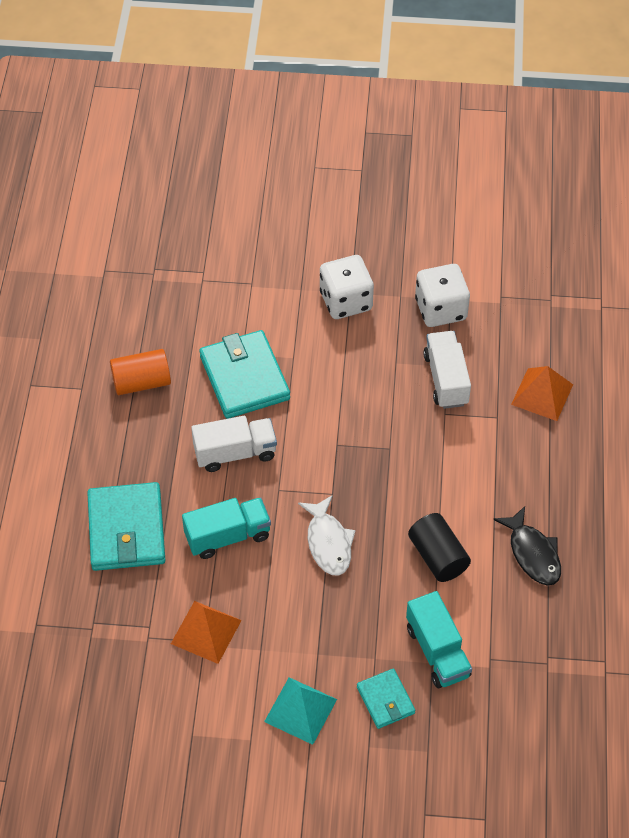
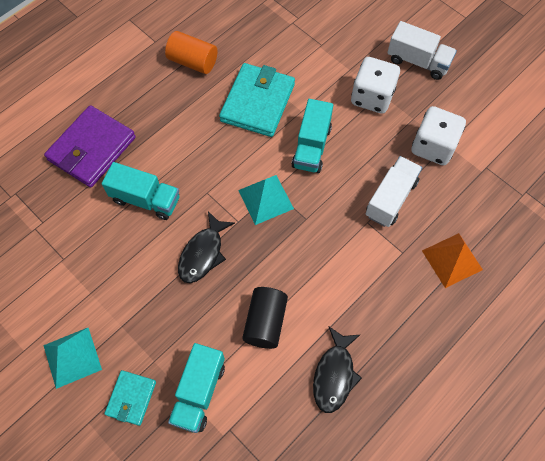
camera: 40 degrees right, 10 degrees up
turquoise wallet [87,482,165,571] -> purple wallet [44,105,136,188]
orange pyramid [171,601,242,664] -> none
white truck [191,416,277,472] -> white truck moved to [387,21,457,80]
white fish [298,495,356,575] -> black fish [178,211,235,283]
none -> turquoise pyramid [238,175,294,225]
none -> turquoise truck [291,99,333,173]

